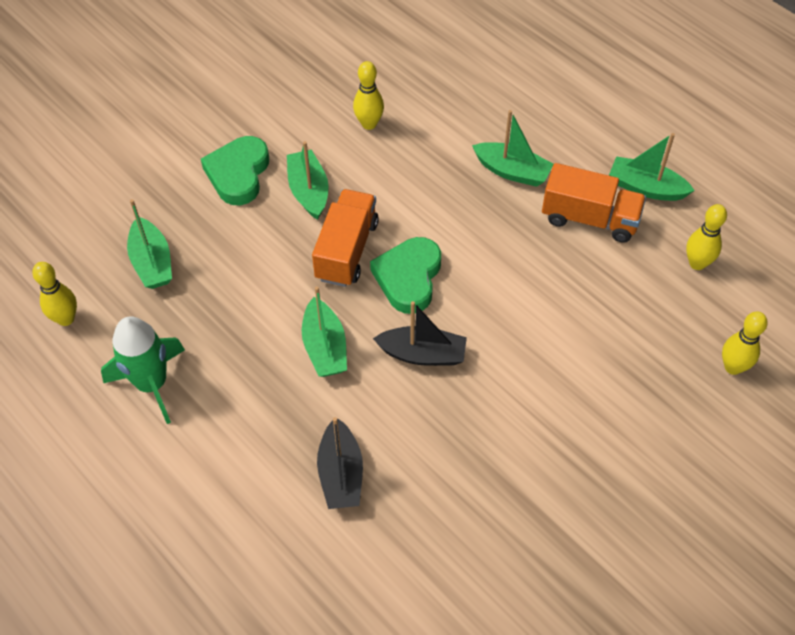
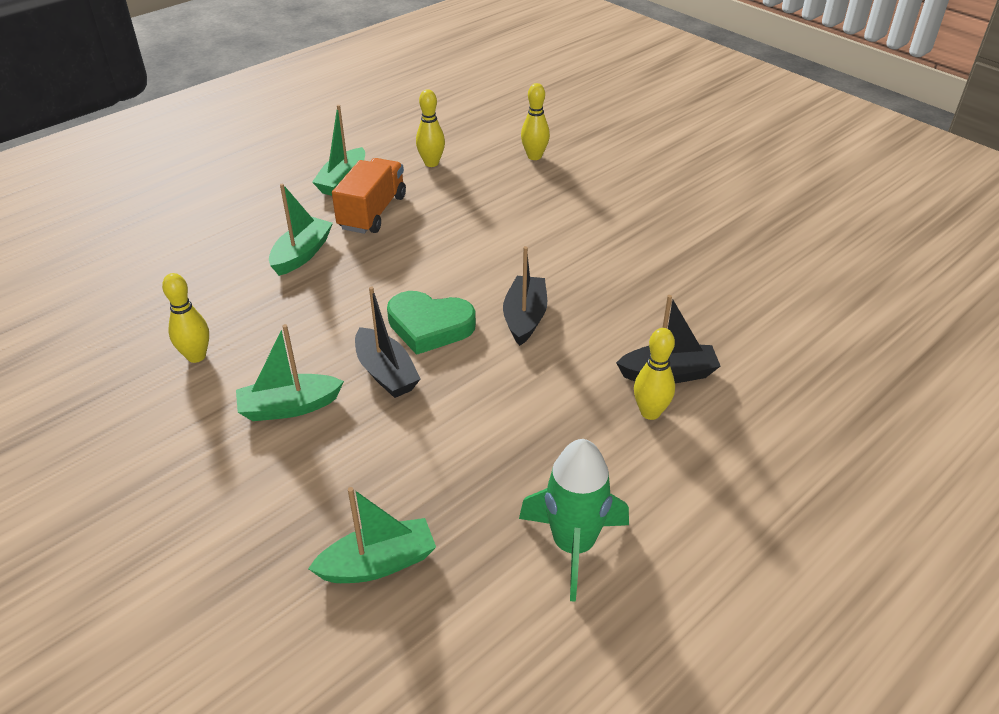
camera: 90 degrees left, 15 degrees down
yellow bowling pin [32,262,77,326] -> yellow bowling pin moved to [634,328,675,420]
green heart [201,136,269,205] -> none
green boat [302,286,347,377] -> none
orange truck [312,189,379,287] -> black boat [355,286,421,398]

